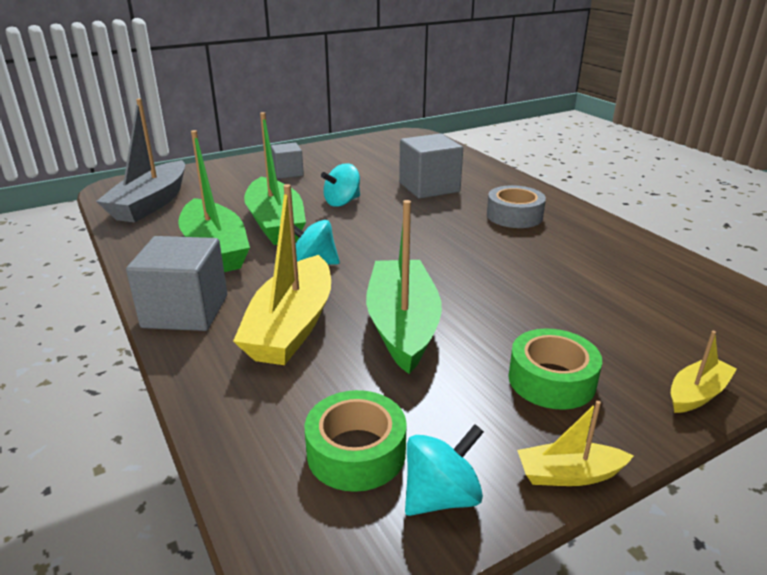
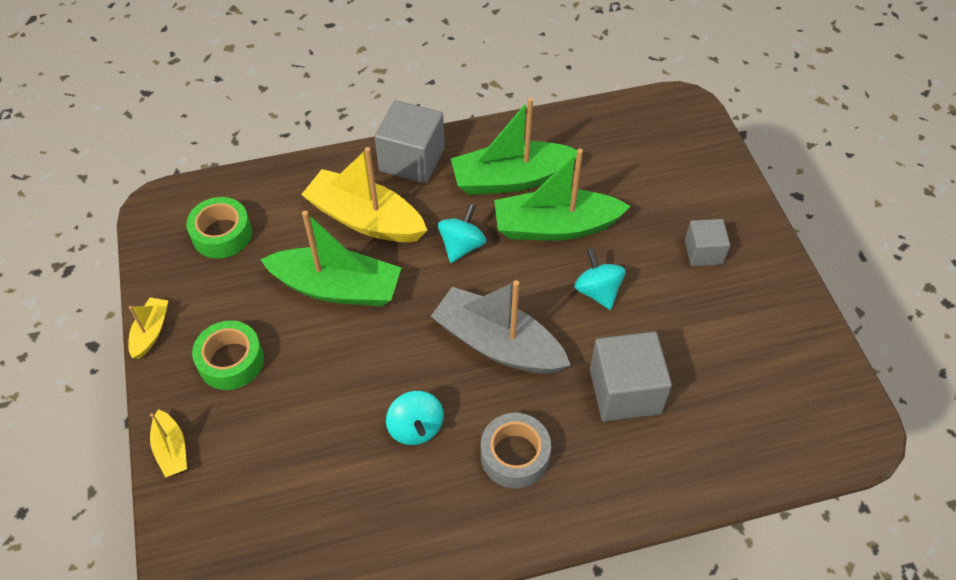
camera: 105 degrees right, 25 degrees up
grey boat [96,98,185,223] -> grey boat moved to [431,280,571,374]
turquoise spinning top [405,424,484,516] -> turquoise spinning top moved to [386,391,444,445]

